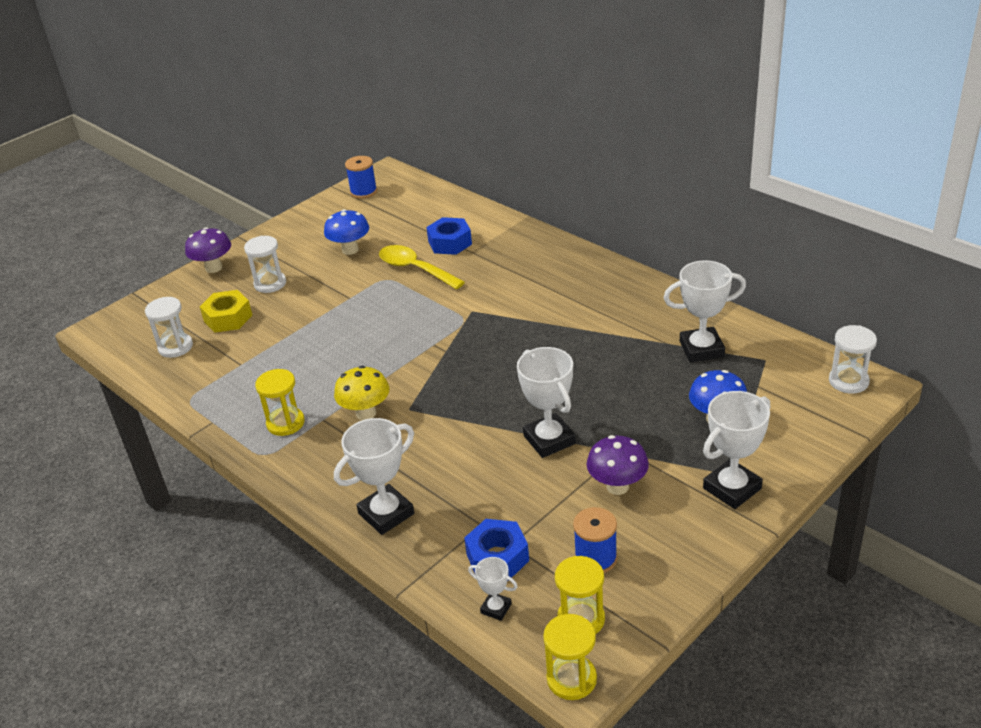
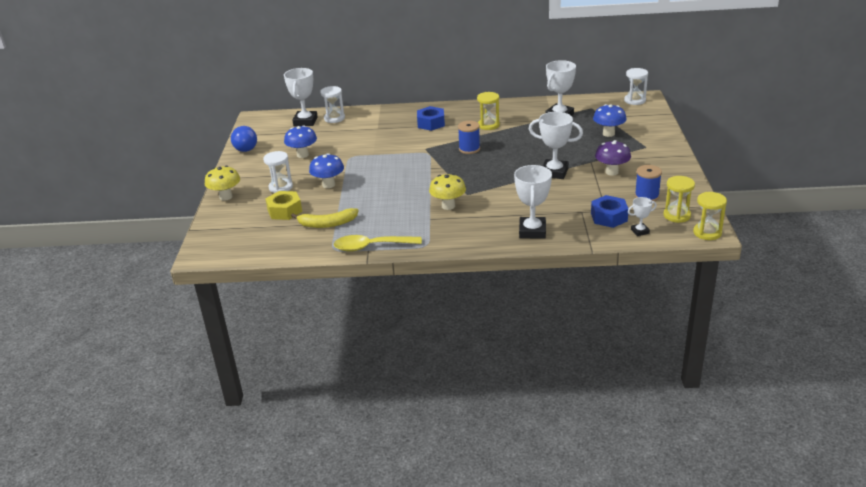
camera: 45 degrees left, 5 degrees down
white hourglass [145,297,193,358] -> white hourglass moved to [320,86,345,123]
purple mushroom [185,227,231,273] -> yellow mushroom [205,166,240,201]
yellow hourglass [255,369,305,436] -> yellow hourglass moved to [477,92,500,130]
blue spool [345,156,377,199] -> blue spool moved to [458,121,480,154]
yellow spoon [379,245,465,289] -> yellow spoon moved to [334,235,422,252]
blue nut [426,217,472,255] -> blue nut moved to [417,106,445,131]
white trophy [703,391,770,509] -> white trophy moved to [284,68,318,126]
none -> blue light bulb [231,126,257,152]
none -> yellow banana [291,208,358,228]
none -> blue mushroom [309,153,344,188]

